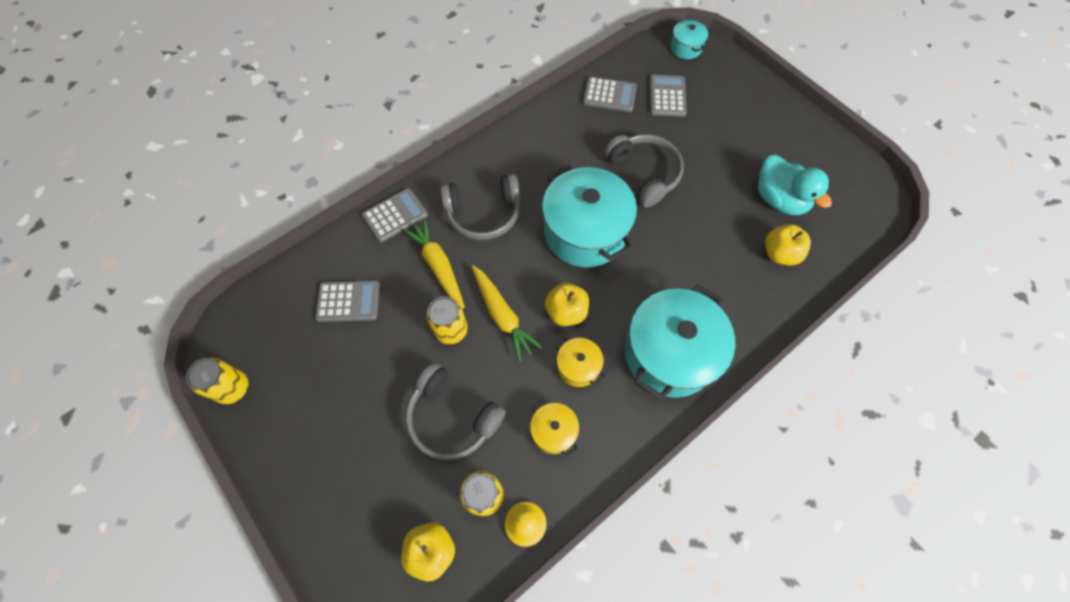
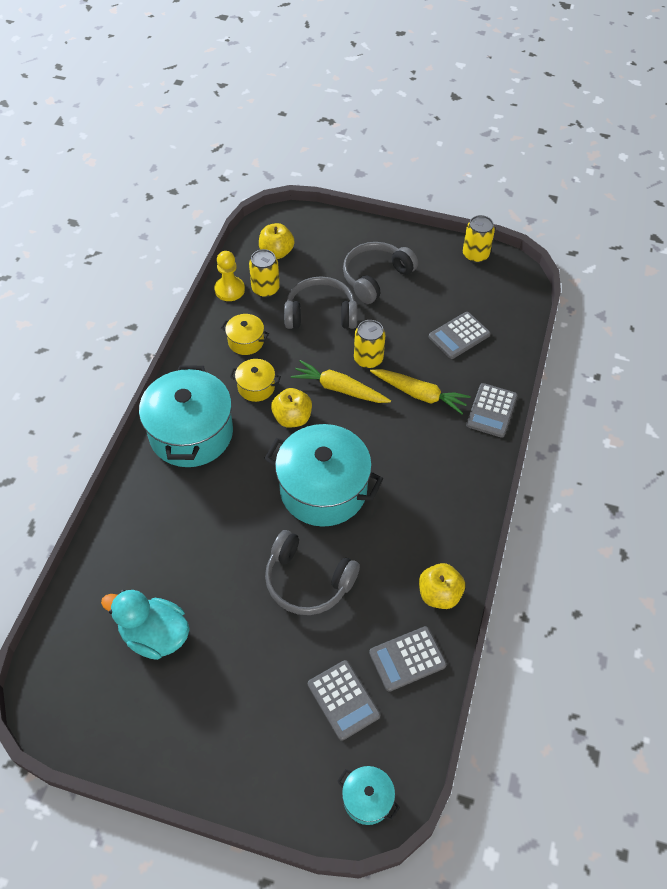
camera: 145 degrees right, 10 degrees down
grey headphones [440,174,520,240] -> grey headphones moved to [343,242,418,304]
yellow apple [765,224,811,266] -> yellow apple moved to [419,563,465,609]

